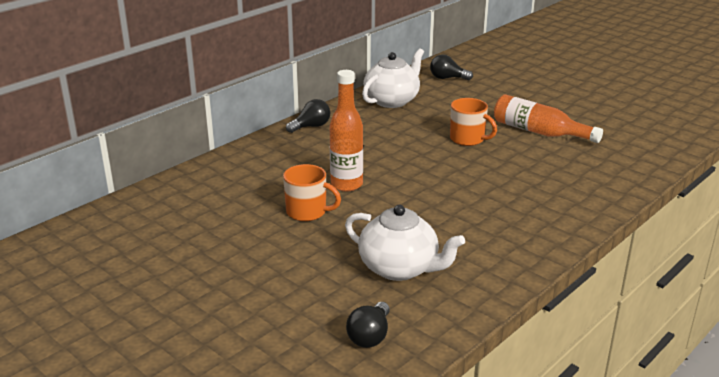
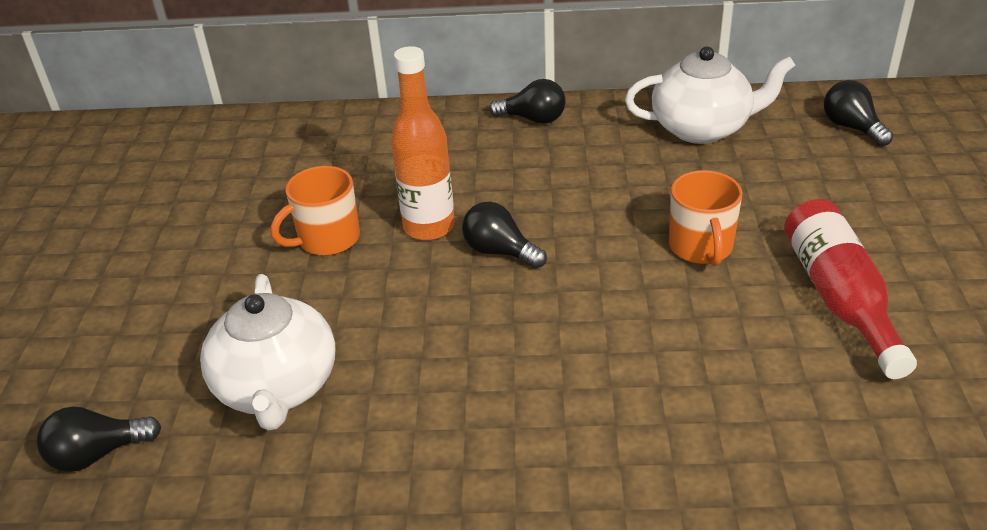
camera: 50 degrees right, 10 degrees up
orange mug [283,164,341,221] -> orange mug turned 75 degrees clockwise [271,166,360,256]
orange bottle [494,94,603,143] -> red bottle [784,199,917,379]
none -> black light bulb [462,202,547,269]

